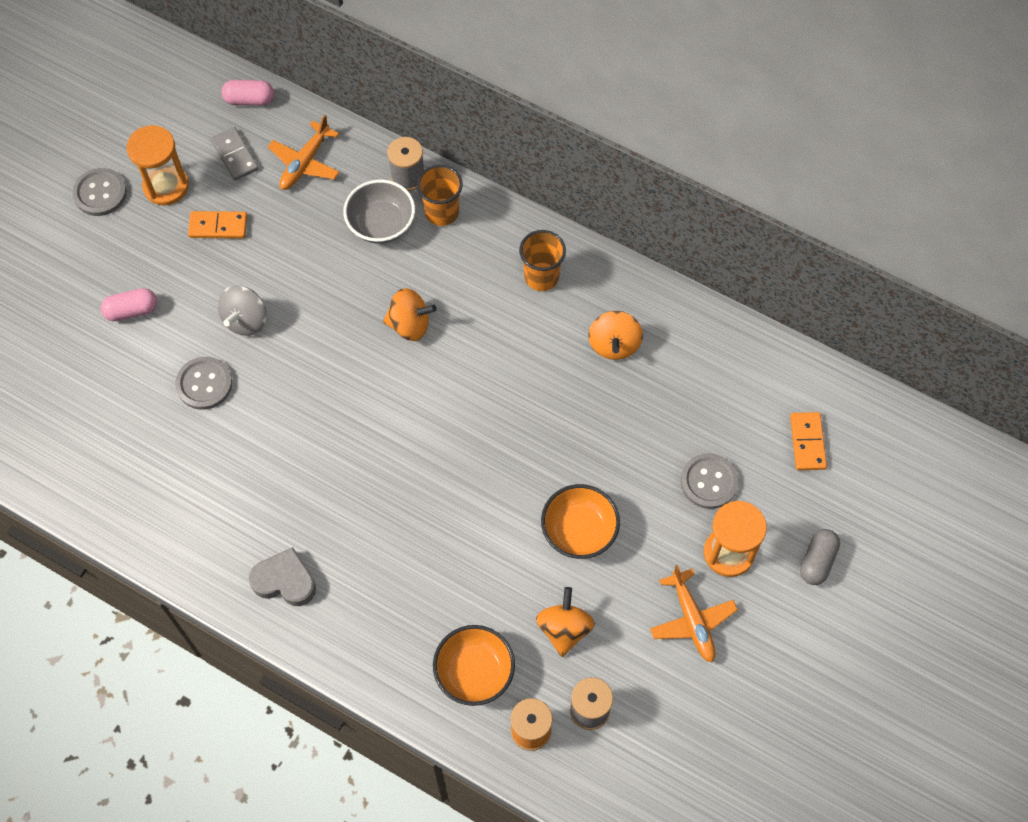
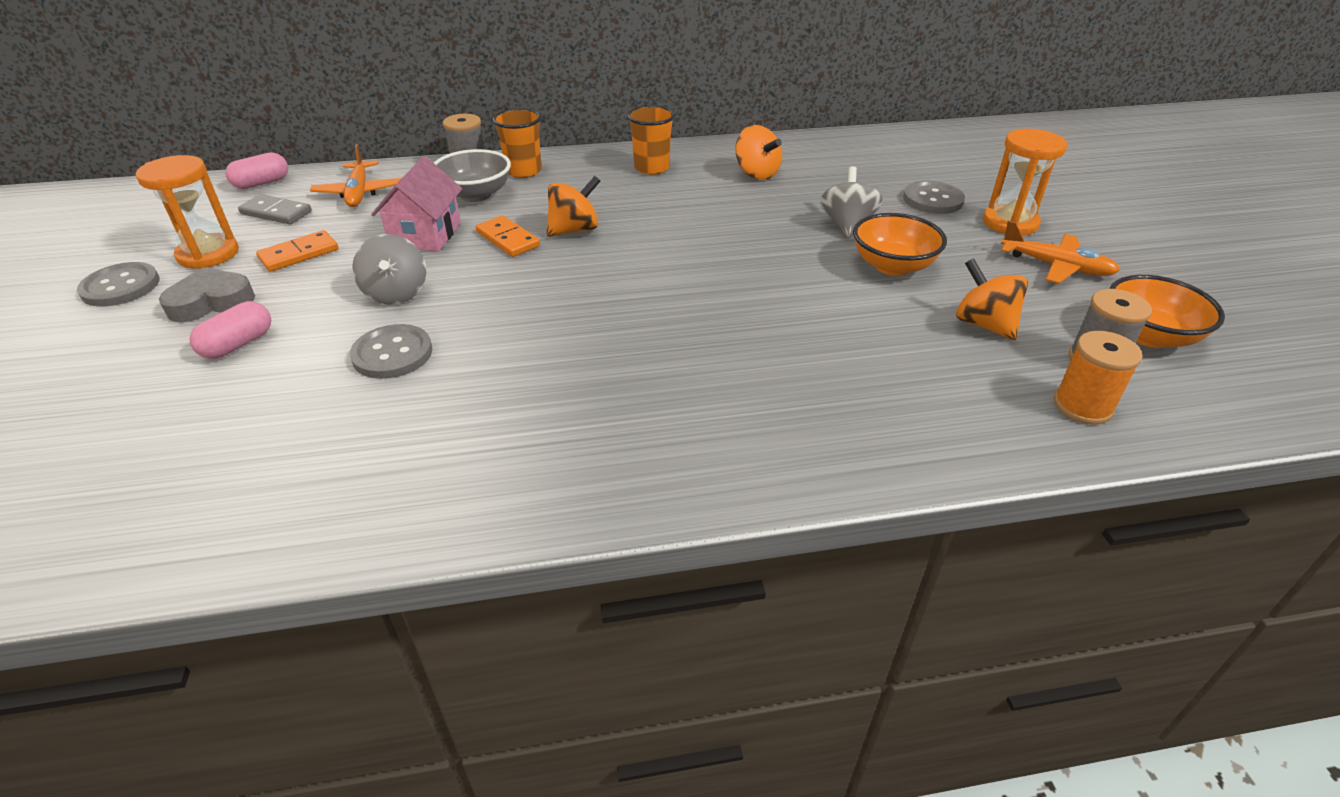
camera: 40 degrees left, 25 degrees down
grey heart [249,547,316,606] -> grey heart moved to [159,268,255,322]
orange bowl [433,625,515,706] -> orange bowl moved to [1109,275,1225,348]
orange domino [790,412,827,470] -> orange domino moved to [476,215,540,257]
grey capsule [800,529,840,585] -> none
none -> pink house [371,156,462,252]
none -> grey spinning top [820,166,883,237]

